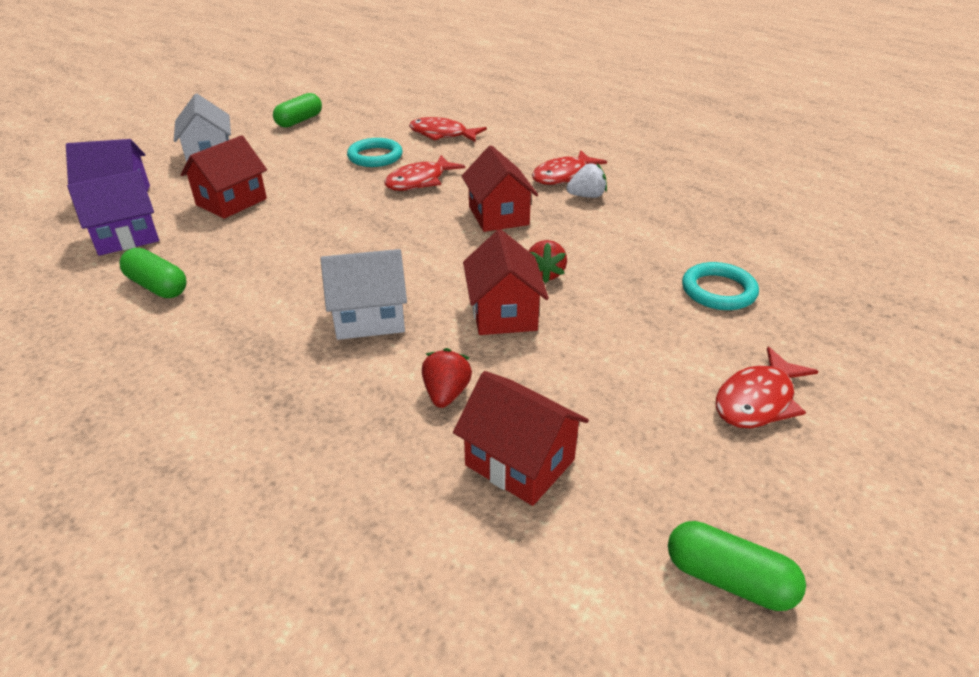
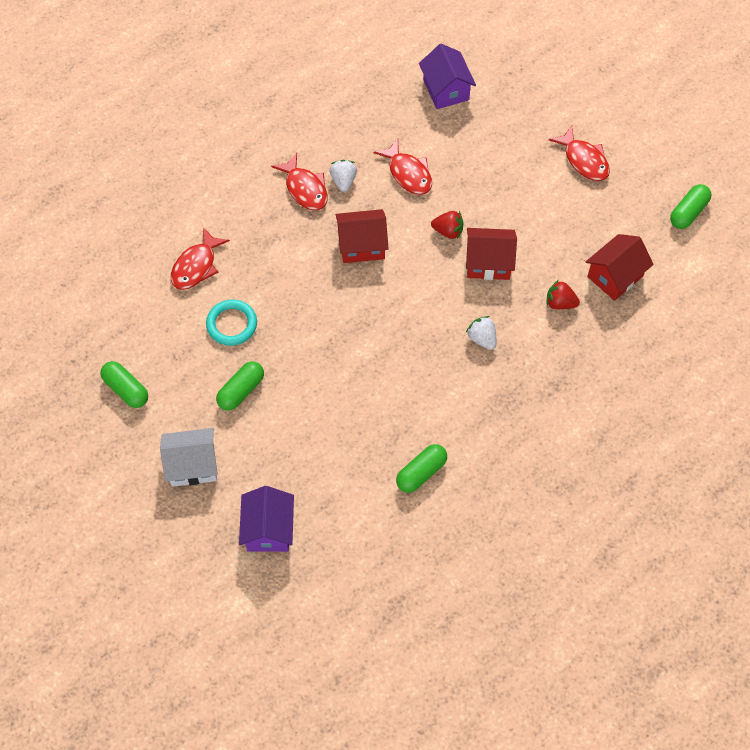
camera: 80 degrees left, 25 degrees up
purple house [67,170,159,256] -> purple house moved to [419,44,476,109]
red house [180,135,267,219] -> none
white house [320,249,407,340] -> white strawberry [466,316,496,350]
red fish [384,155,465,191] -> red fish moved to [374,139,432,195]
turquoise ring [682,262,759,310] -> none
none -> green capsule [216,361,264,411]

